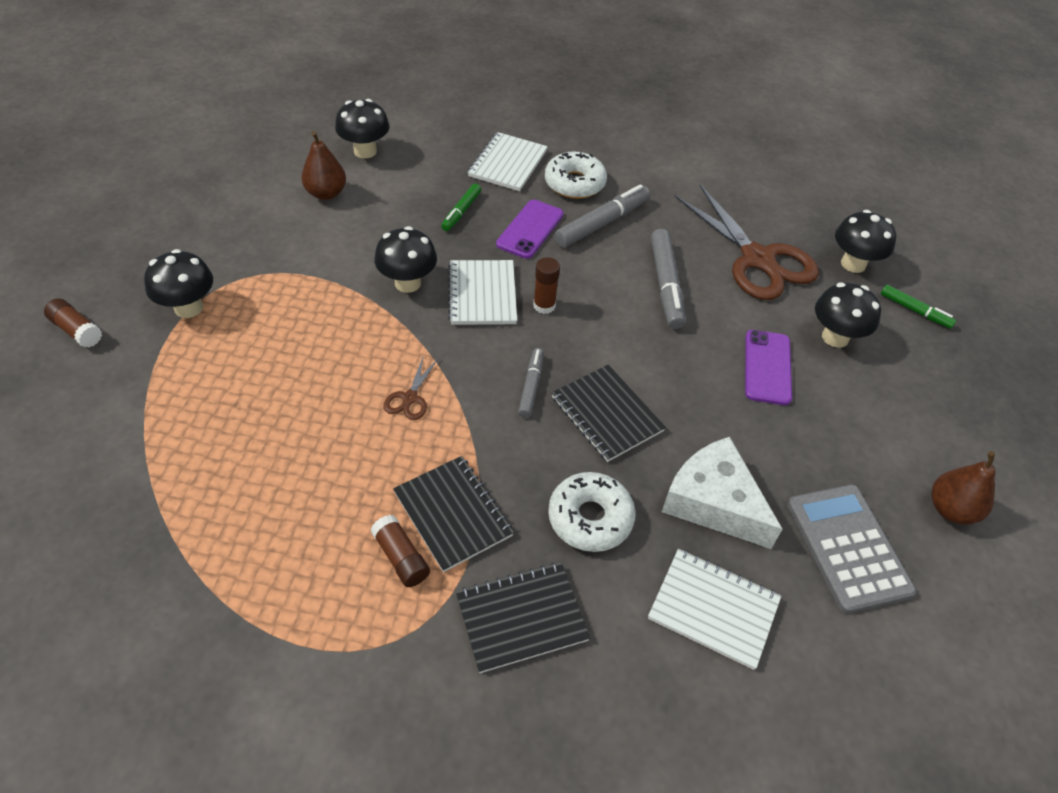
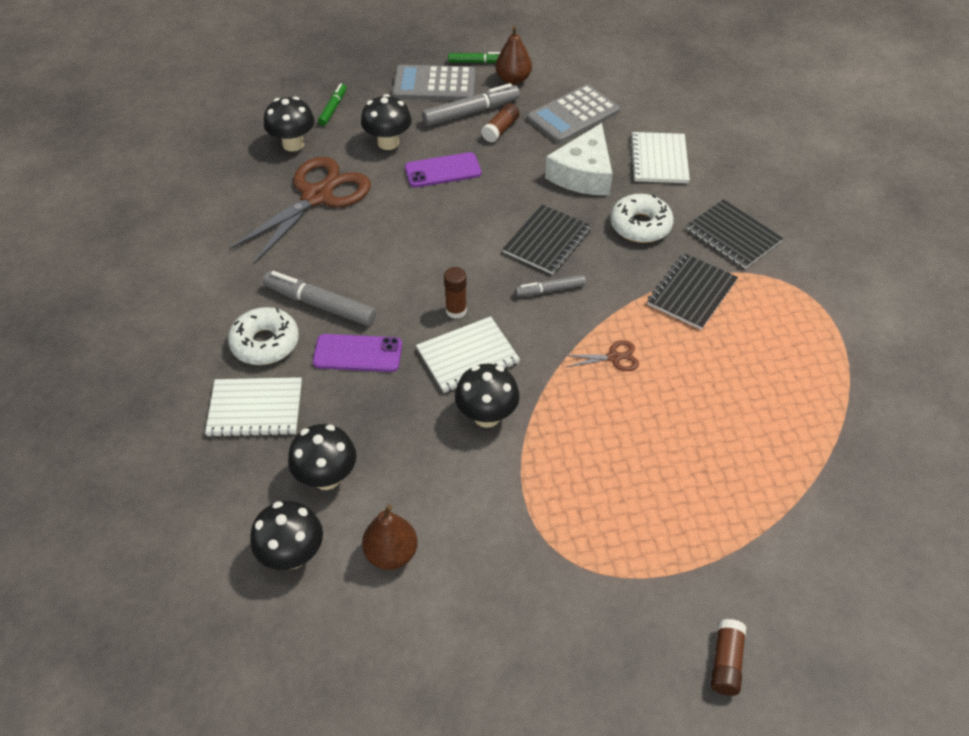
camera: 110 degrees left, 0 degrees up
black mushroom [144,249,213,318] -> black mushroom moved to [288,424,356,490]
brown glue stick [371,515,430,587] -> brown glue stick moved to [481,103,519,142]
green marker [441,184,481,231] -> green marker moved to [448,52,501,63]
grey marker [651,229,686,329] -> grey marker moved to [422,83,520,126]
none -> grey calculator [392,65,476,101]

